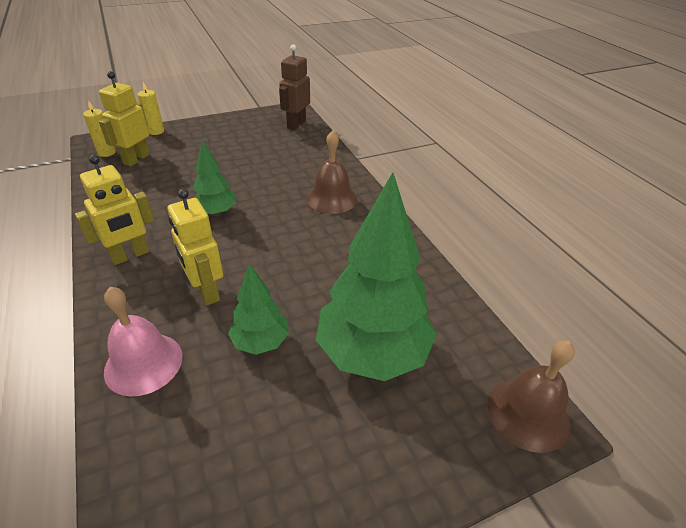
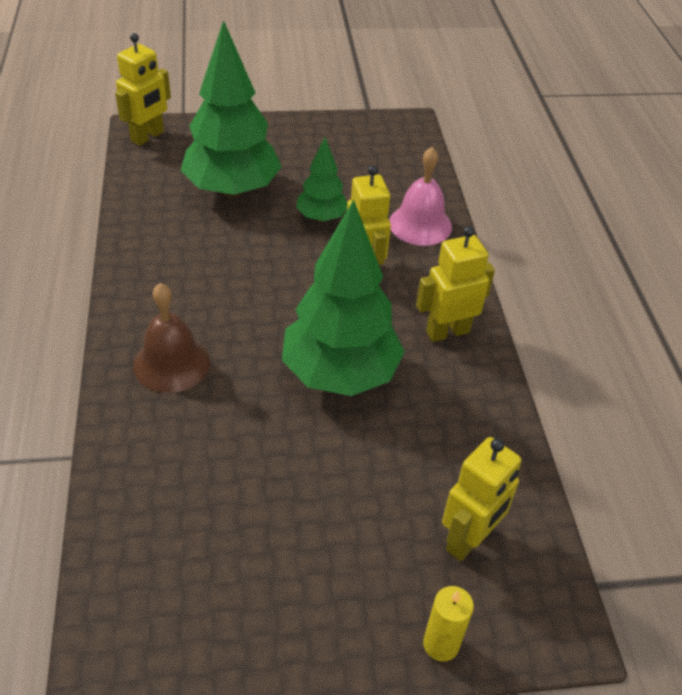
camera: 165 degrees left, 5 degrees up
yellow candle [83,100,116,157] -> none
green tree [194,140,236,216] -> green tree [282,200,405,396], size x1.92
brown robot [279,44,310,130] -> none
brown bell [488,340,575,453] -> yellow robot [115,33,171,146]

